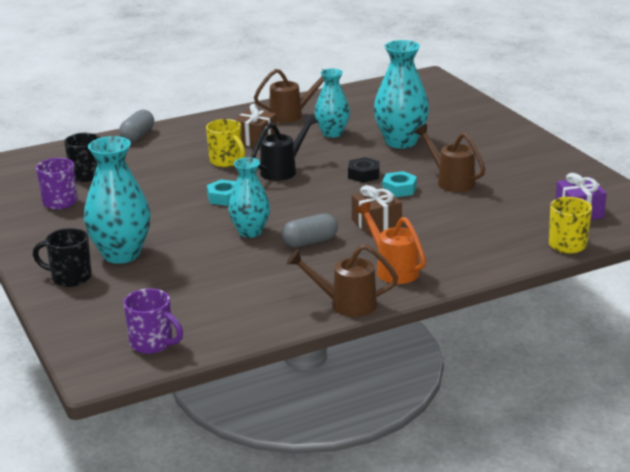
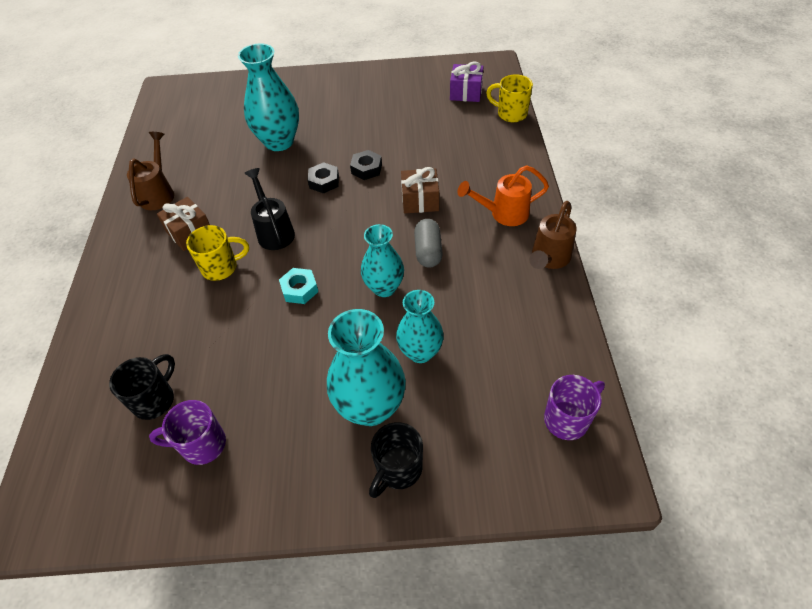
camera: 65 degrees left, 25 degrees up
grey capsule [119,110,154,142] -> none
turquoise vase [314,69,350,138] -> turquoise vase moved to [396,290,444,363]
turquoise nut [382,171,417,197] -> black nut [350,150,382,180]
brown watering can [414,124,486,192] -> none

